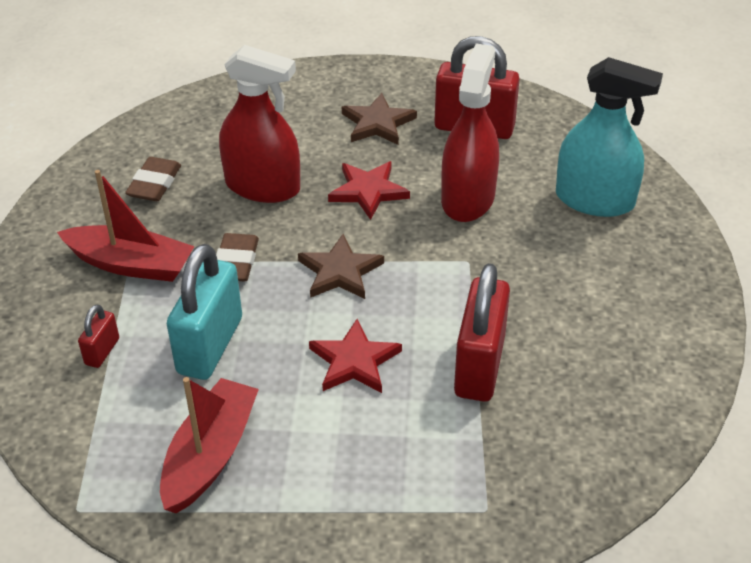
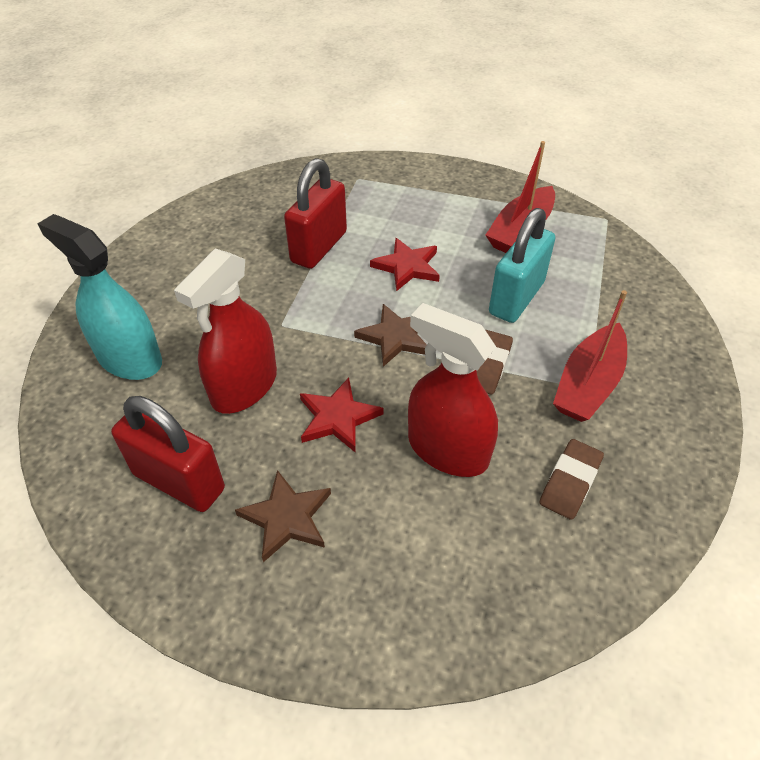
camera: 165 degrees left, 5 degrees up
red boat [57,170,195,282] -> red boat turned 90 degrees counterclockwise [553,290,627,422]
red padlock [78,304,119,368] -> none

